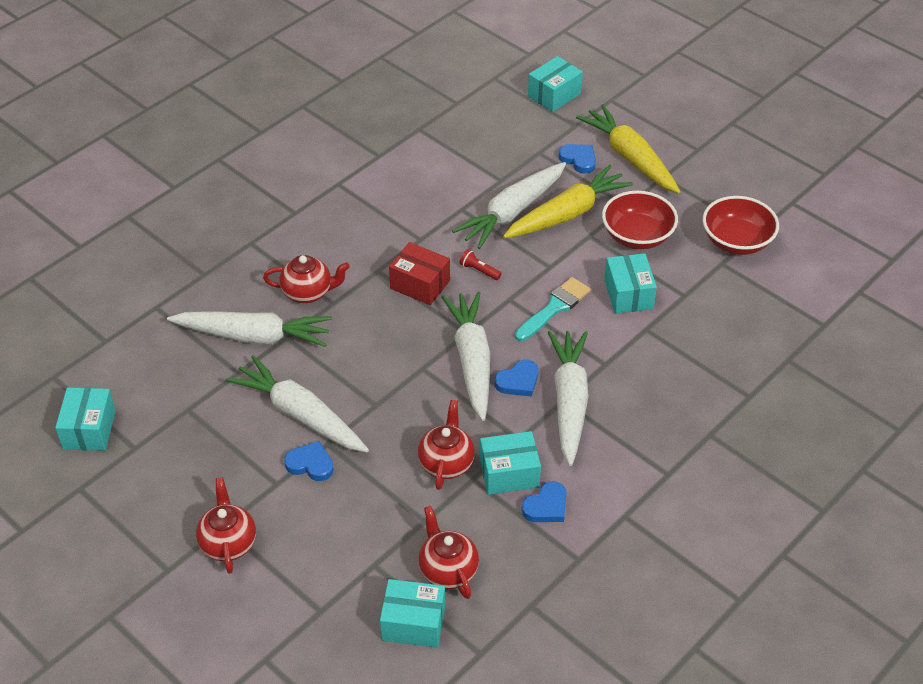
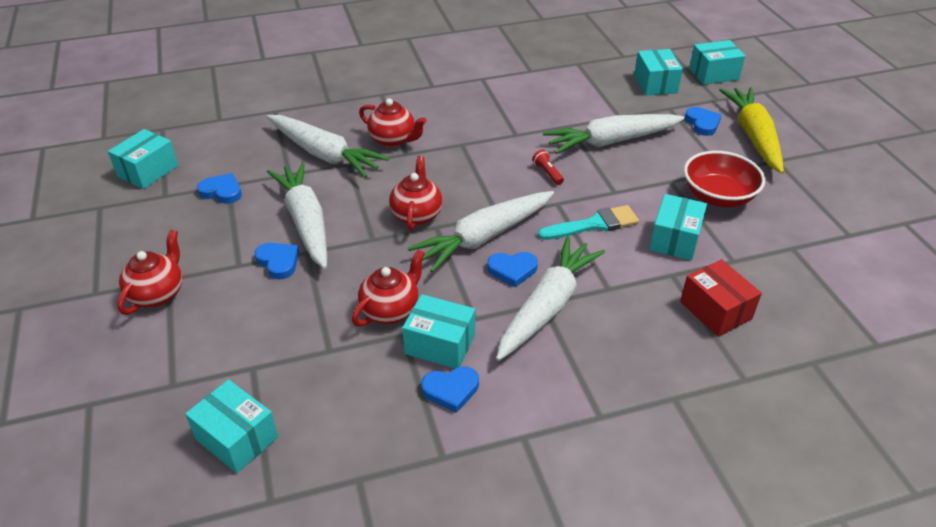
camera: 30 degrees right, 5 degrees down
red box [389,242,450,305] -> red box moved to [680,259,762,337]
red teapot [418,506,479,599] -> red teapot moved to [389,156,442,231]
white carrot [442,292,490,421] -> white carrot turned 150 degrees counterclockwise [408,191,554,272]
yellow carrot [503,165,633,239] -> none
red bowl [703,196,779,255] -> none
none -> blue heart [197,173,242,204]
none -> turquoise box [634,49,683,96]

